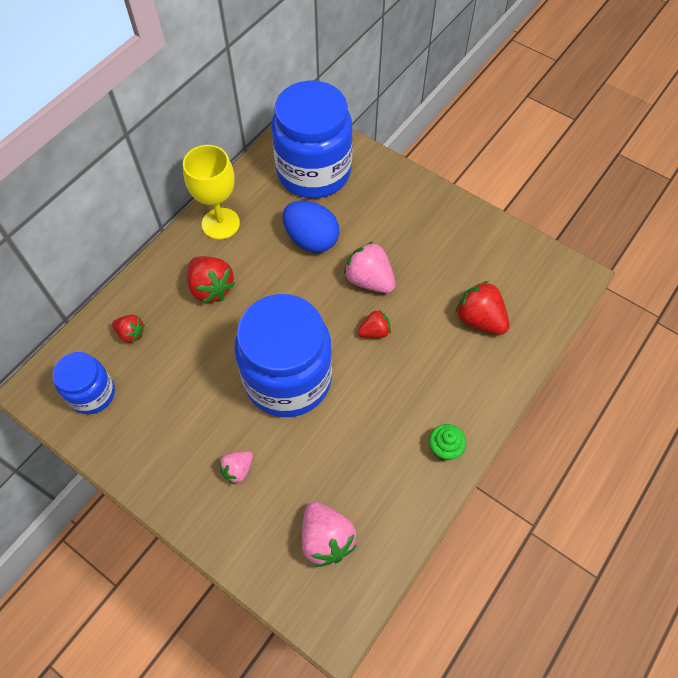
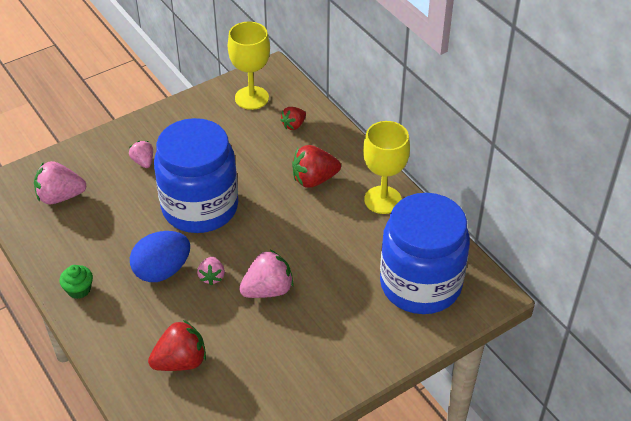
camera: 110 degrees right, 15 degrees down
blue jar [53,352,115,414] -> yellow goblet [228,22,270,110]
blue egg [283,201,340,253] -> blue egg moved to [130,231,190,282]
red strawberry [358,310,391,338] -> pink strawberry [197,257,225,285]

